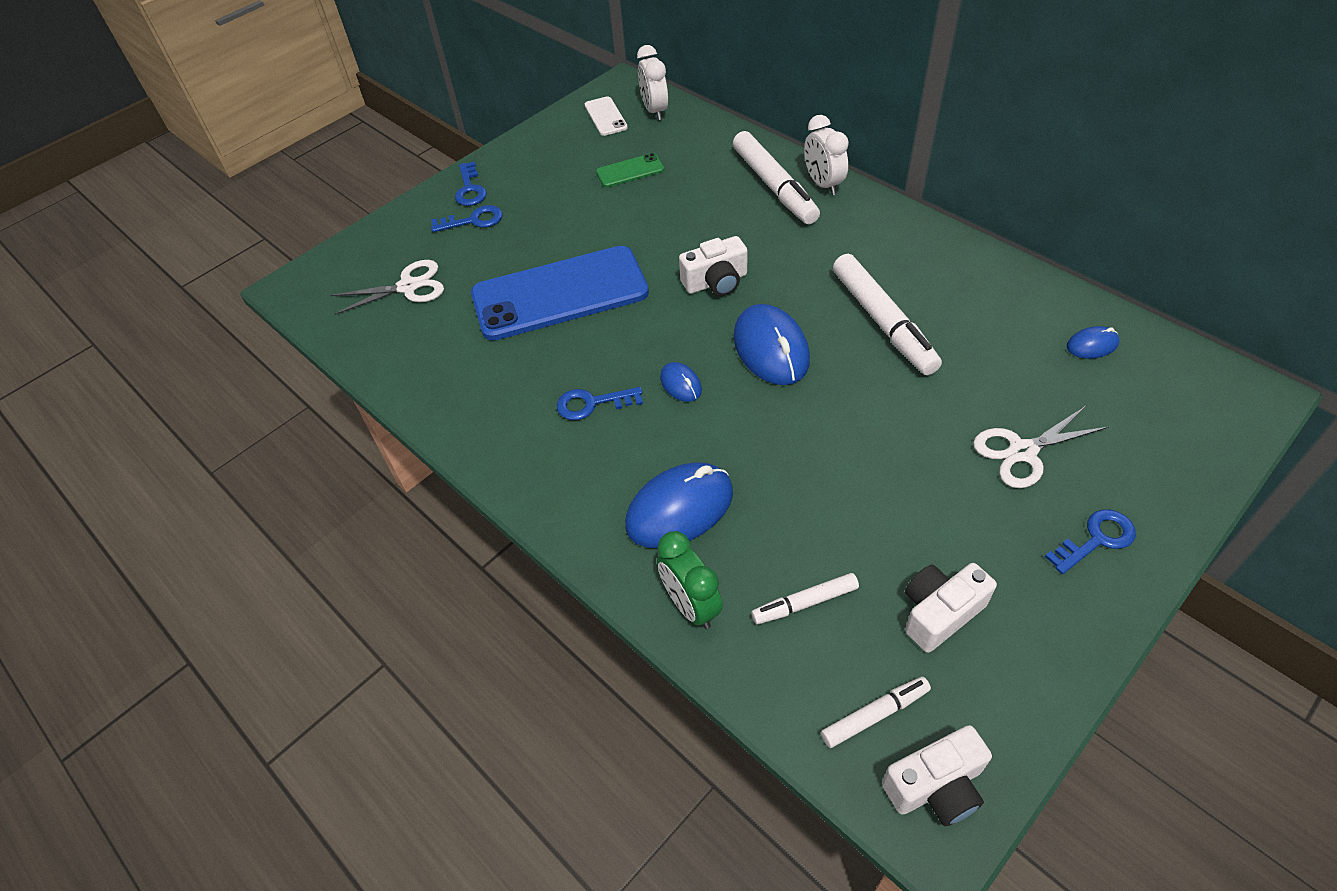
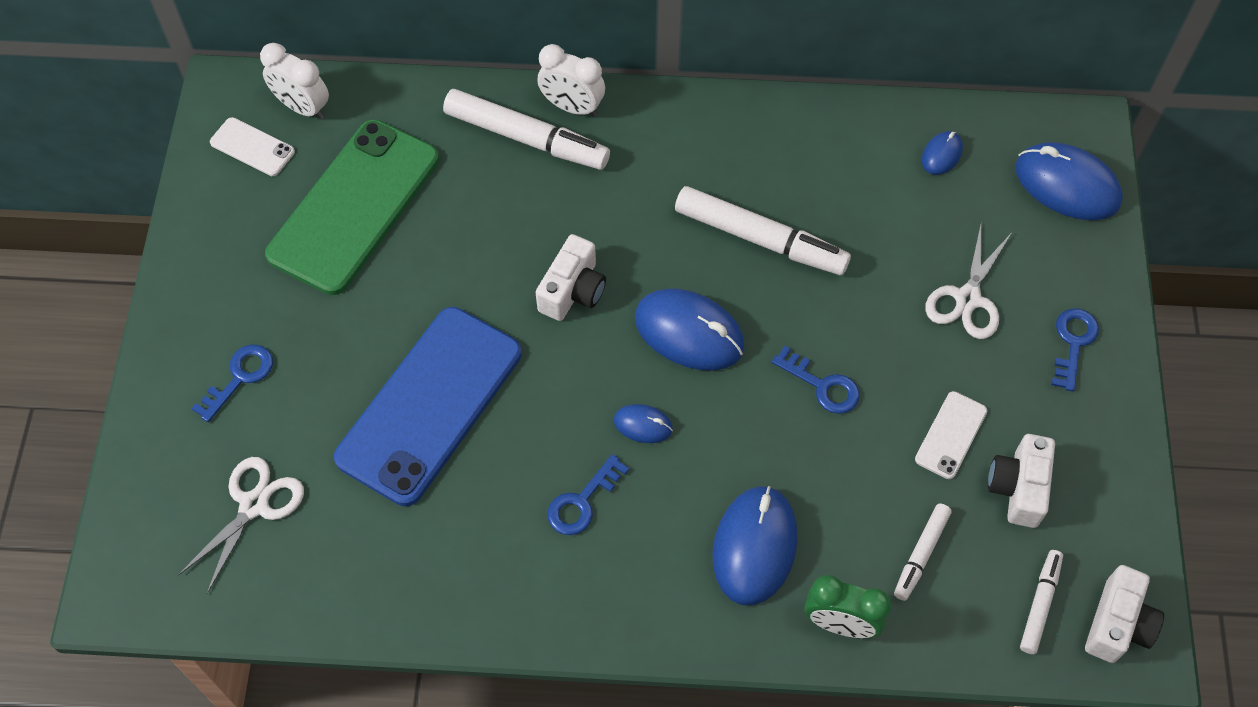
camera: 45 degrees left, 10 degrees up
blue key [455,162,487,206] -> blue key moved to [772,346,860,414]
green phone [596,153,664,187] -> green phone [265,119,439,295], size x2.31
none -> white phone [915,391,987,479]
none -> blue mouse [1015,142,1123,220]

